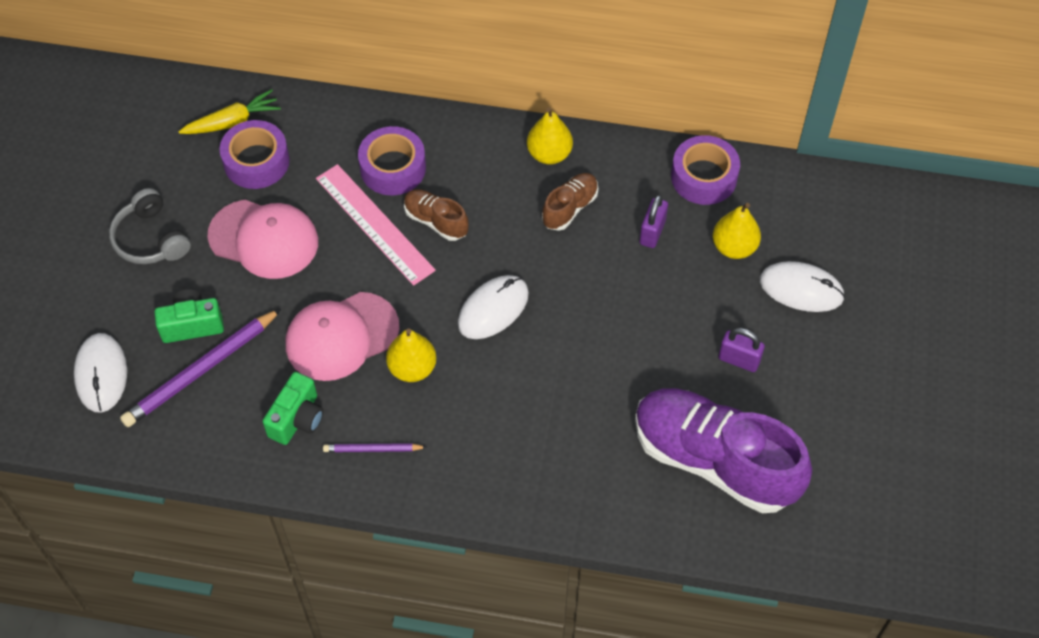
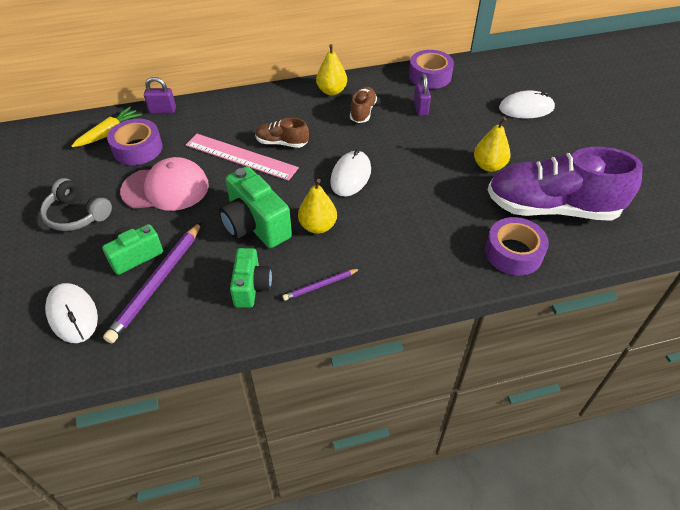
camera: 25 degrees left, 10 degrees down
pink cap [286,292,400,381] -> green camera [219,167,292,248]
purple tape [358,126,426,195] -> purple tape moved to [485,217,549,275]
yellow pear [713,203,761,259] -> yellow pear moved to [474,117,511,172]
purple padlock [718,328,765,372] -> purple padlock moved to [144,77,176,113]

